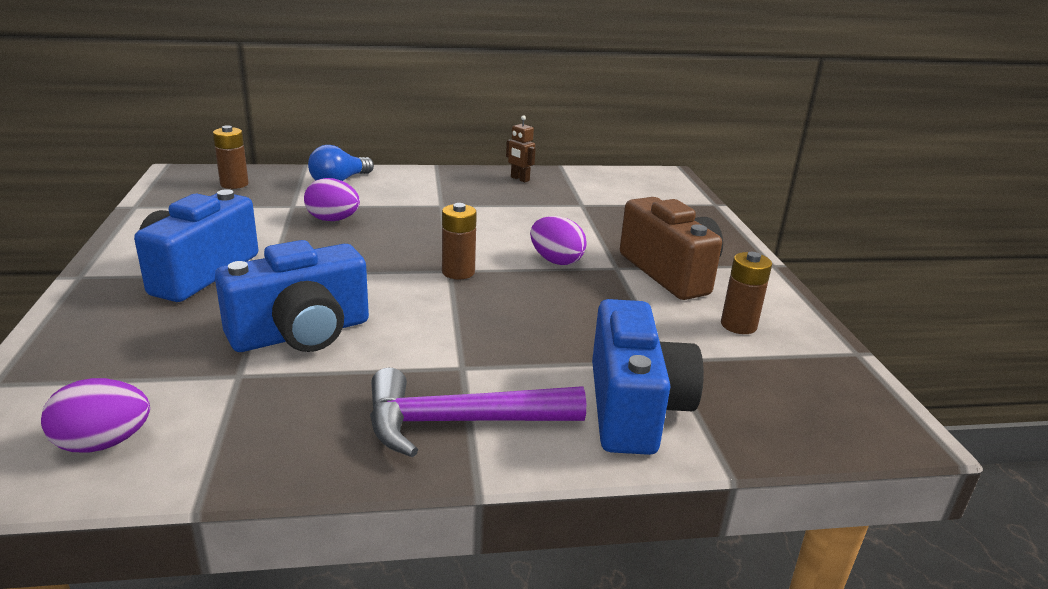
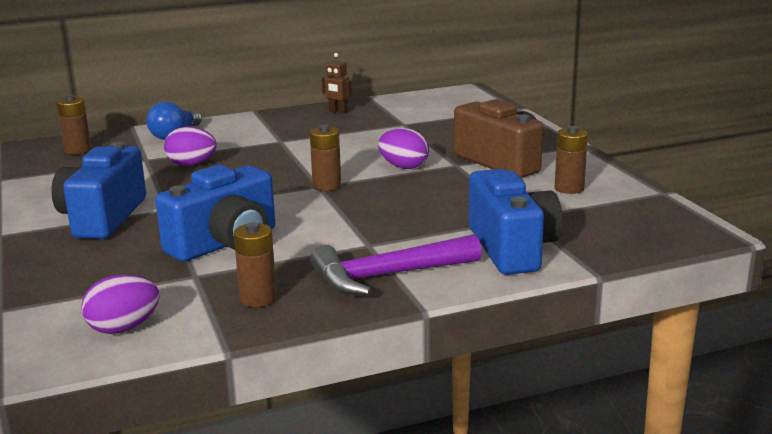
camera: 10 degrees left, 5 degrees down
none -> brown battery [234,222,277,307]

